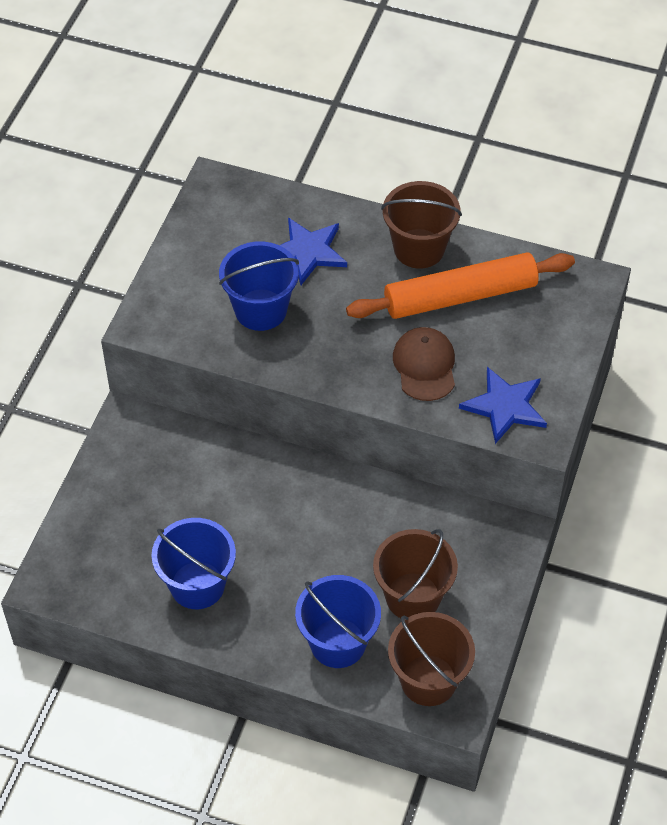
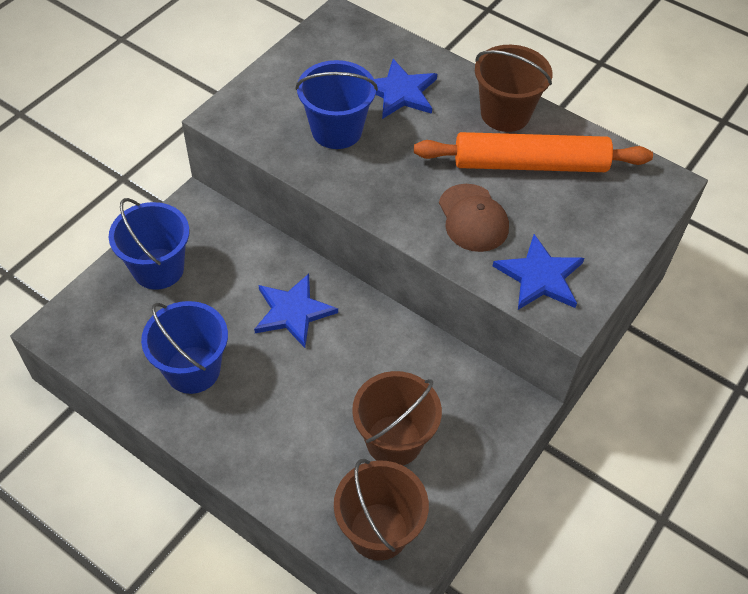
camera: 15 degrees right, 0 degrees up
blue bucket [295,575,381,668] -> blue bucket moved to [109,198,189,290]
brown cap [393,327,455,401] -> brown cap turned 150 degrees clockwise [439,184,509,252]
none -> blue star [254,274,338,348]

